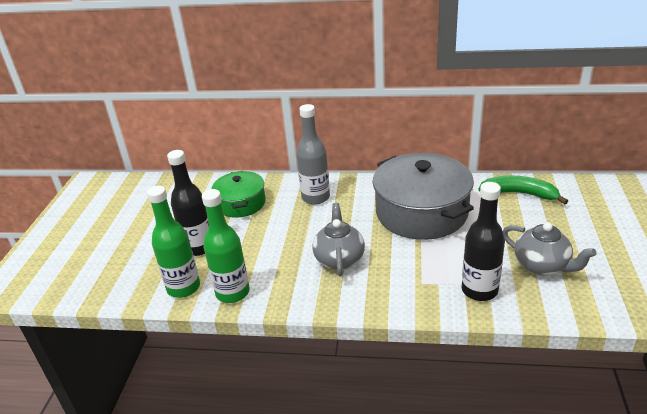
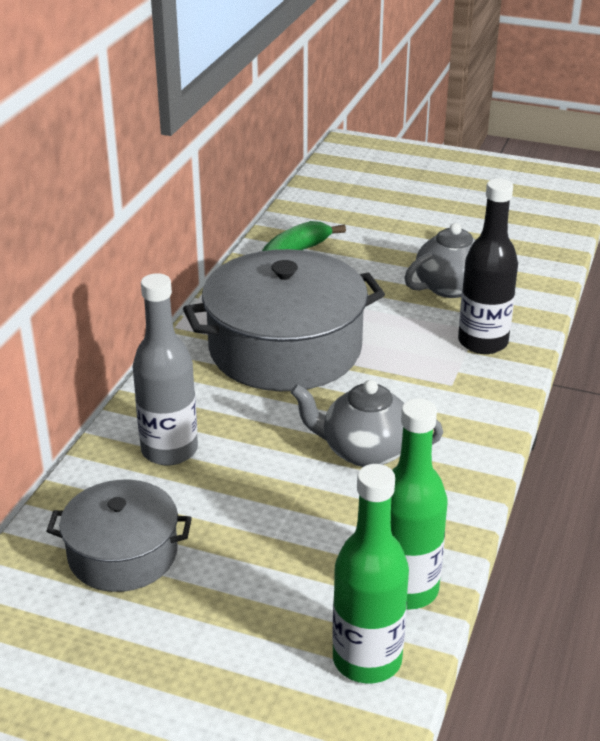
camera: 80 degrees left, 0 degrees up
black bottle [167,150,209,256] -> none
green pot [212,171,266,218] -> grey pot [47,480,192,592]

